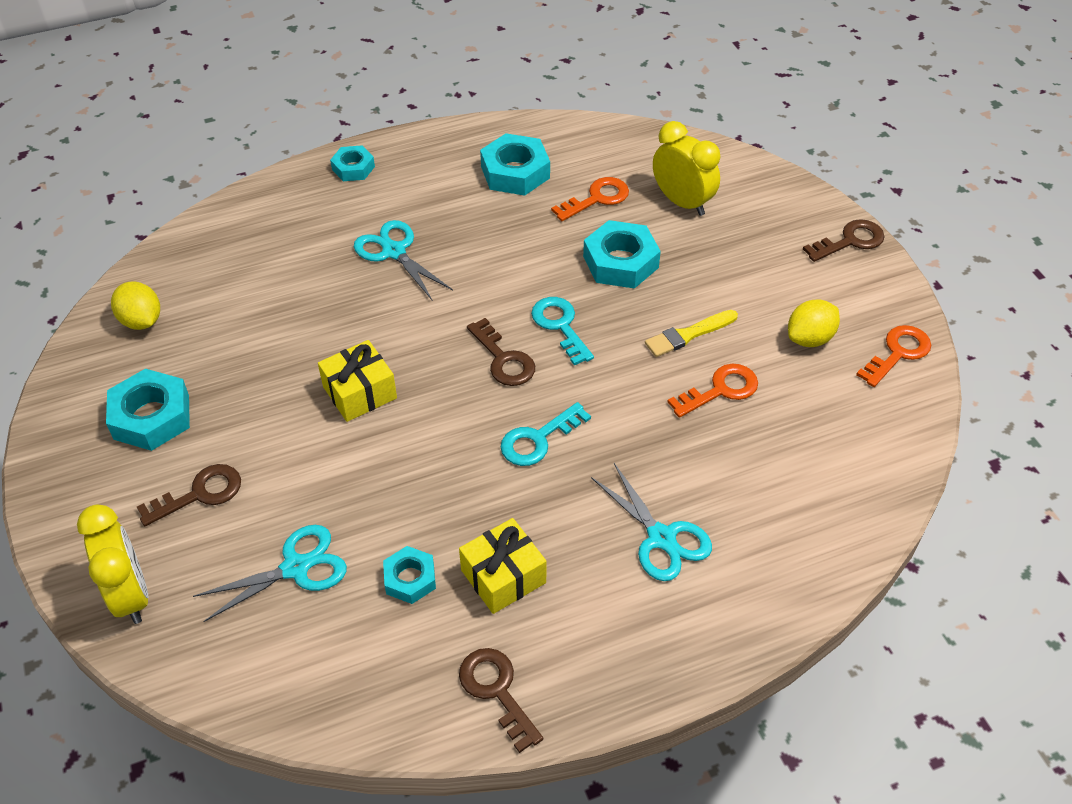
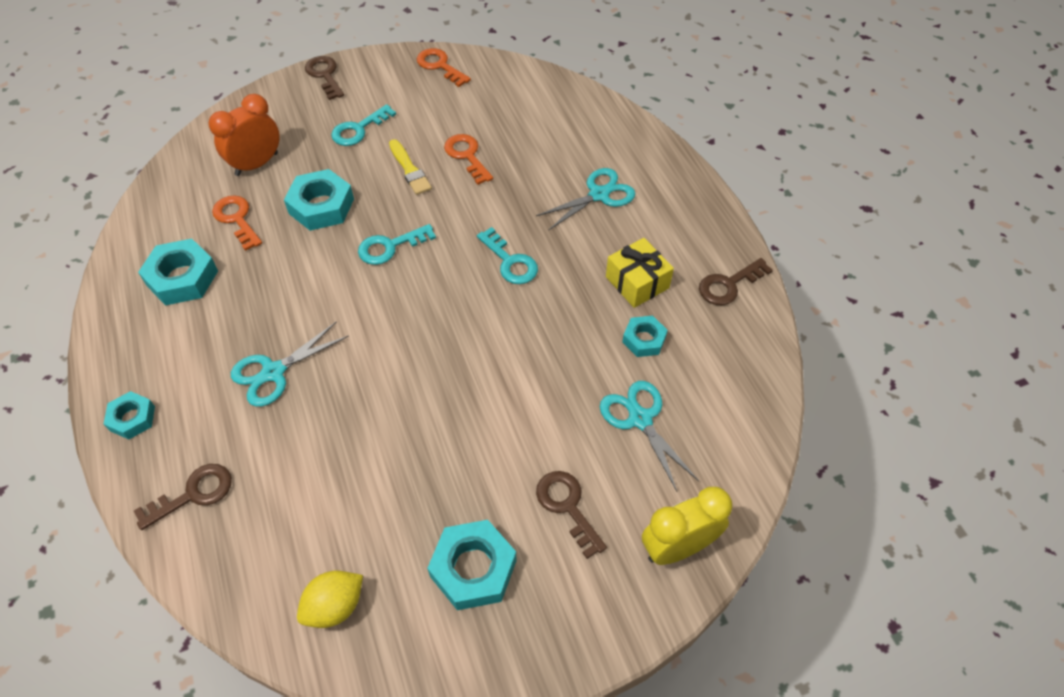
camera: 90 degrees left, 5 degrees up
yellow gift [318,340,397,422] -> none
brown key [467,318,535,386] -> brown key moved to [134,464,232,530]
yellow clock [653,121,721,216] -> orange clock [209,94,280,176]
yellow lemon [788,300,840,347] -> none
none -> turquoise key [331,104,396,146]

